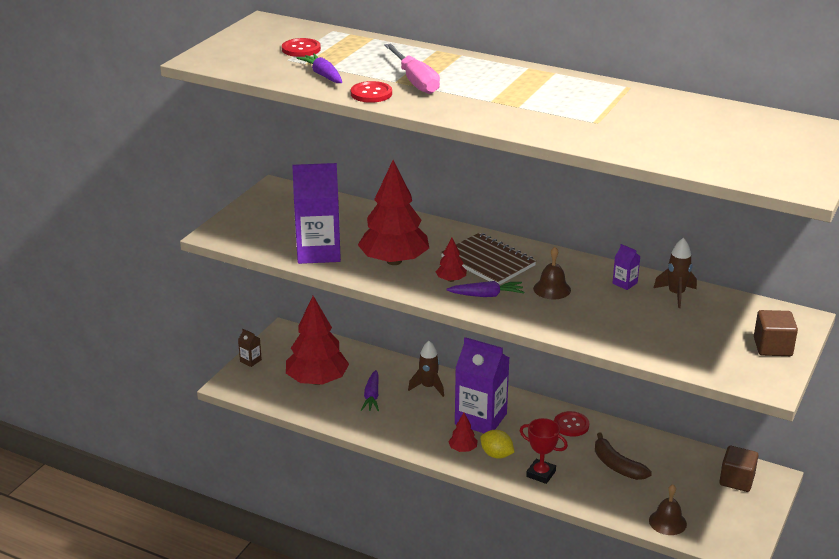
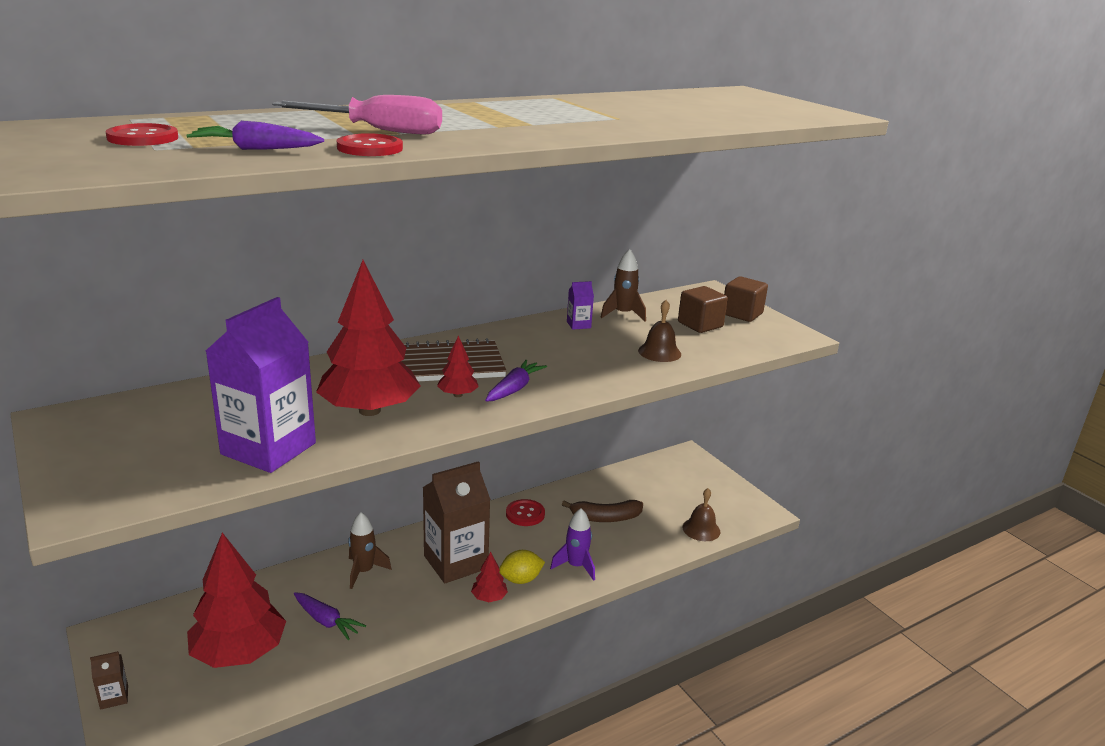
camera: 60 degrees left, 5 degrees down
purple carton [455,337,509,433] -> brown carton [423,461,491,583]
red trophy [520,418,568,484] -> purple rocket [550,508,595,581]
brown bell [533,247,571,299] -> brown bell moved to [638,300,681,362]
brown cube [719,446,759,492] -> brown cube moved to [678,286,728,333]

